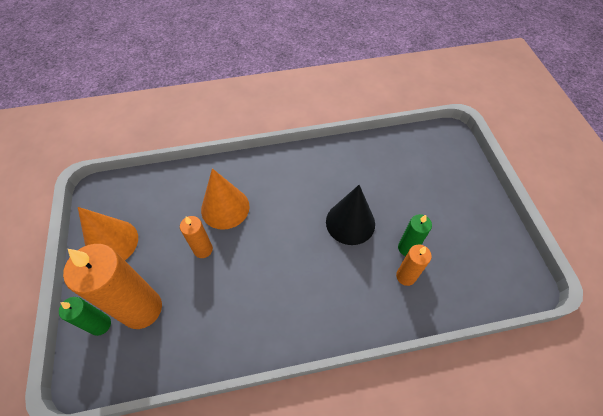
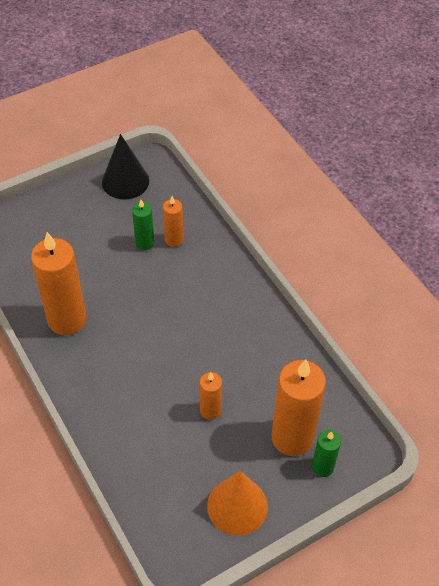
camera: 110 degrees left, 5 degrees down
orange cone [201,168,250,230] -> none
black cone [326,185,375,245] -> black cone moved to [102,134,149,199]
none -> orange candle [31,232,86,335]

